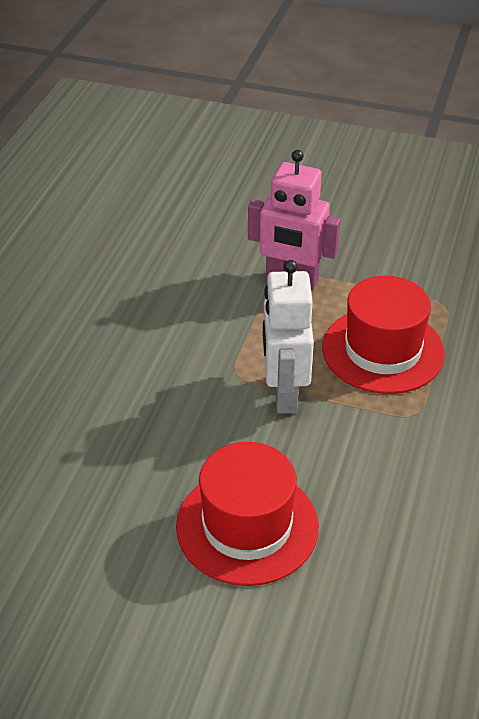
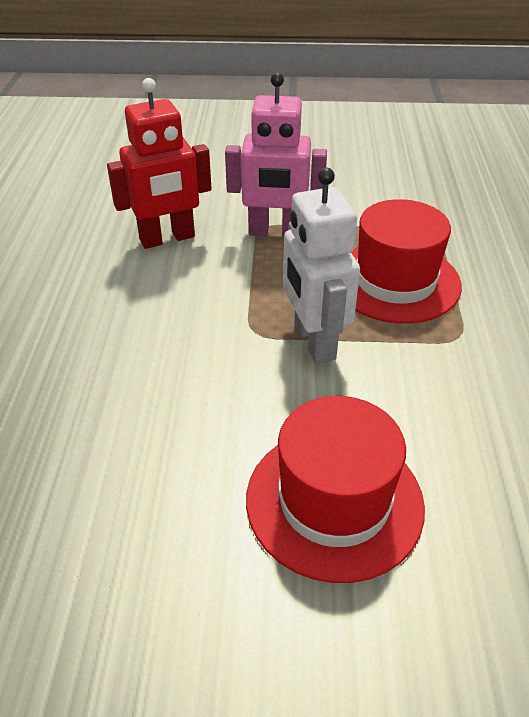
camera: 15 degrees left, 0 degrees up
none -> red robot [107,78,212,249]

